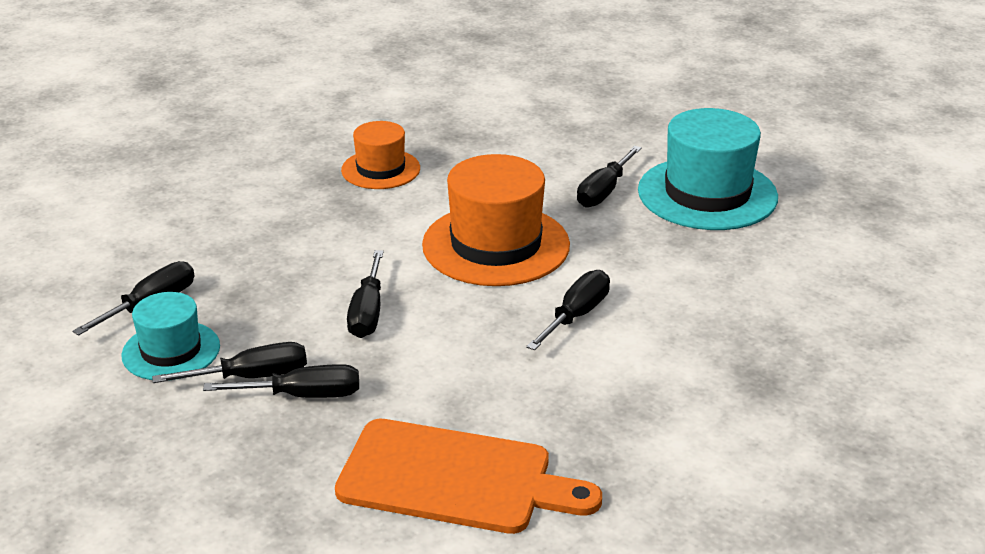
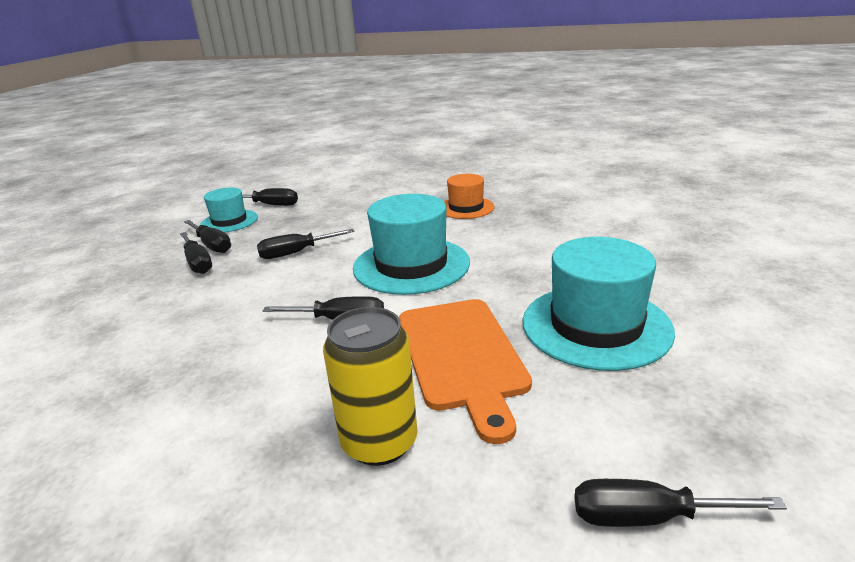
camera: 65 degrees right, 5 degrees down
orange cutting board [335,419,602,534] -> orange cutting board moved to [399,299,532,444]
orange hat [422,154,570,286] -> turquoise hat [353,194,470,295]
black screwdriver [577,146,642,208] -> black screwdriver moved to [575,479,787,527]
none -> yellow can [323,307,417,466]

